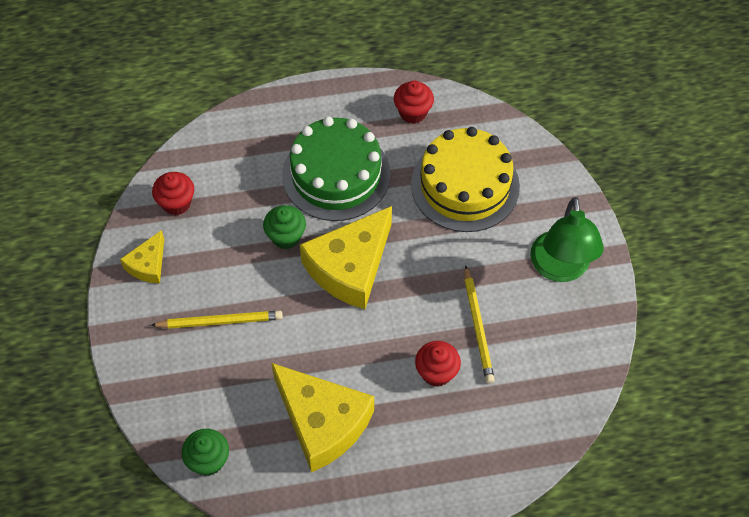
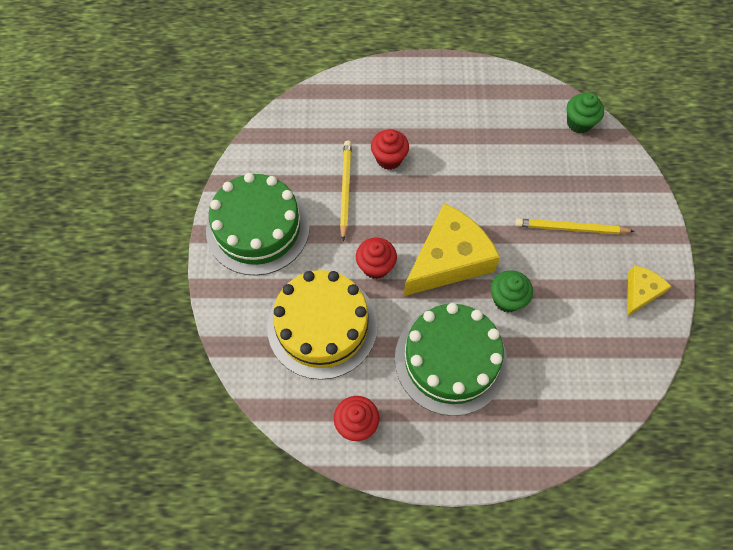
camera: 170 degrees left, 5 degrees up
red cupcake [152,172,194,215] -> red cupcake moved to [356,238,397,279]
yellow cheese [271,363,374,473] -> none
green lamp [530,197,604,282] -> green cake [206,173,310,276]

